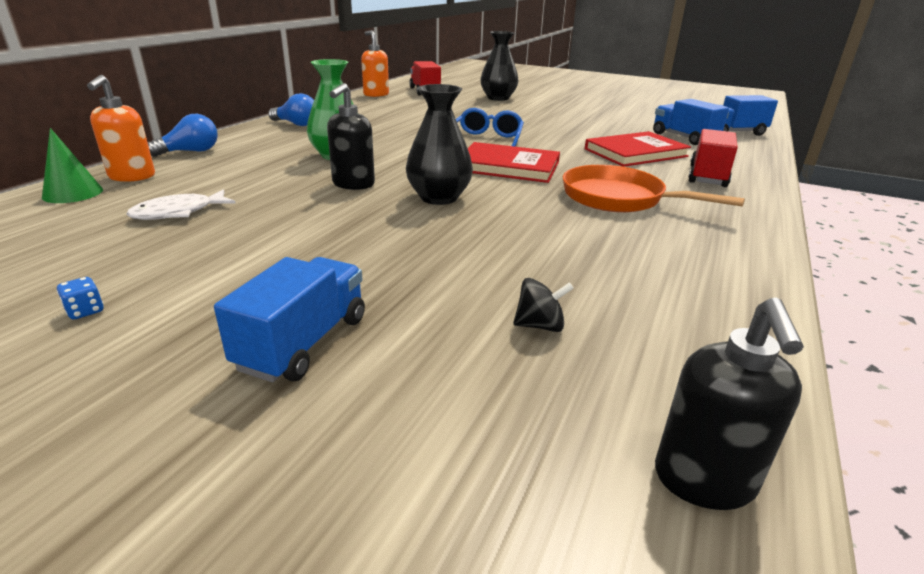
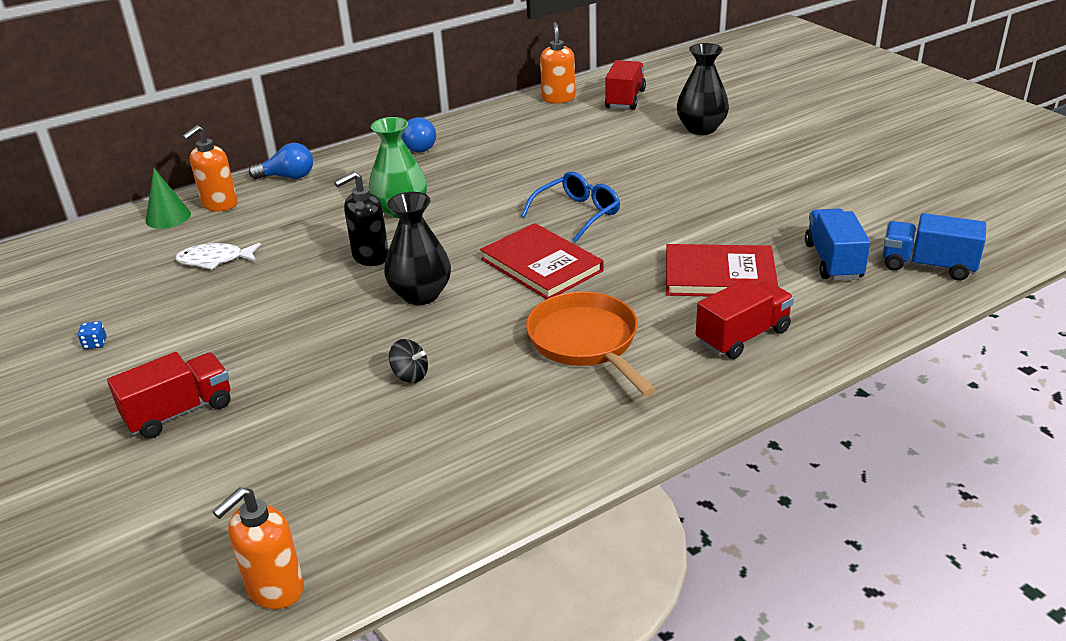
camera: 35 degrees right, 5 degrees up
blue truck [214,257,365,382] -> red truck [107,352,231,439]
black spinning top [513,278,574,332] -> black spinning top moved to [389,339,428,383]
black soap dispenser [655,298,804,510] -> orange soap dispenser [212,487,304,609]

